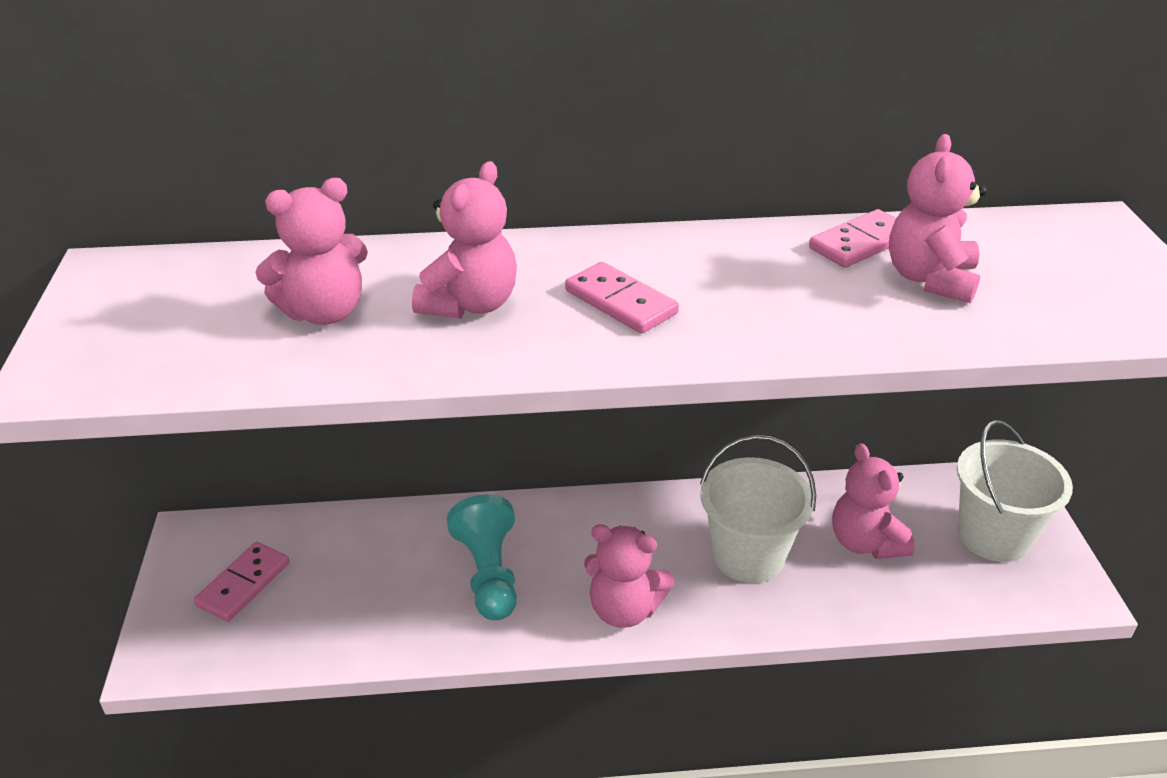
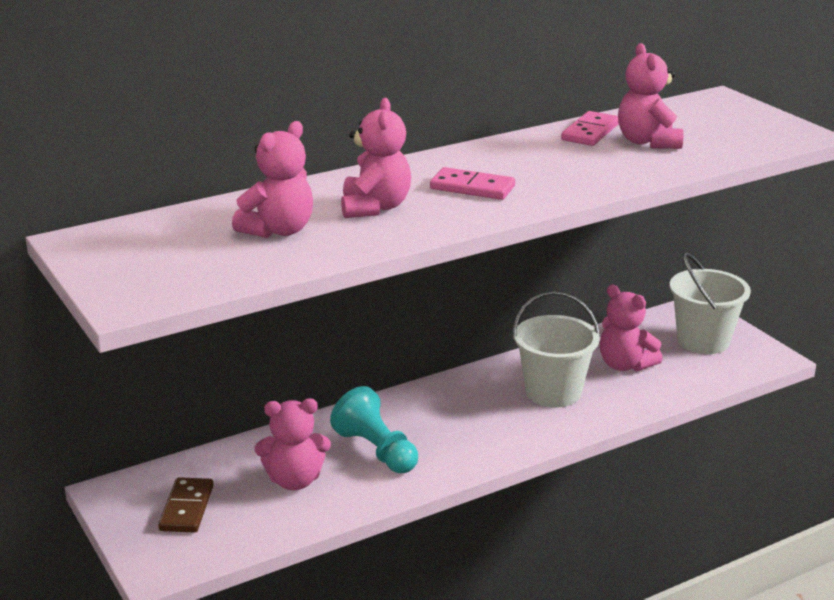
camera: 25 degrees left, 10 degrees down
pink domino [194,542,289,622] -> brown domino [158,477,213,532]
pink teddy bear [584,524,675,628] -> pink teddy bear moved to [255,399,331,490]

